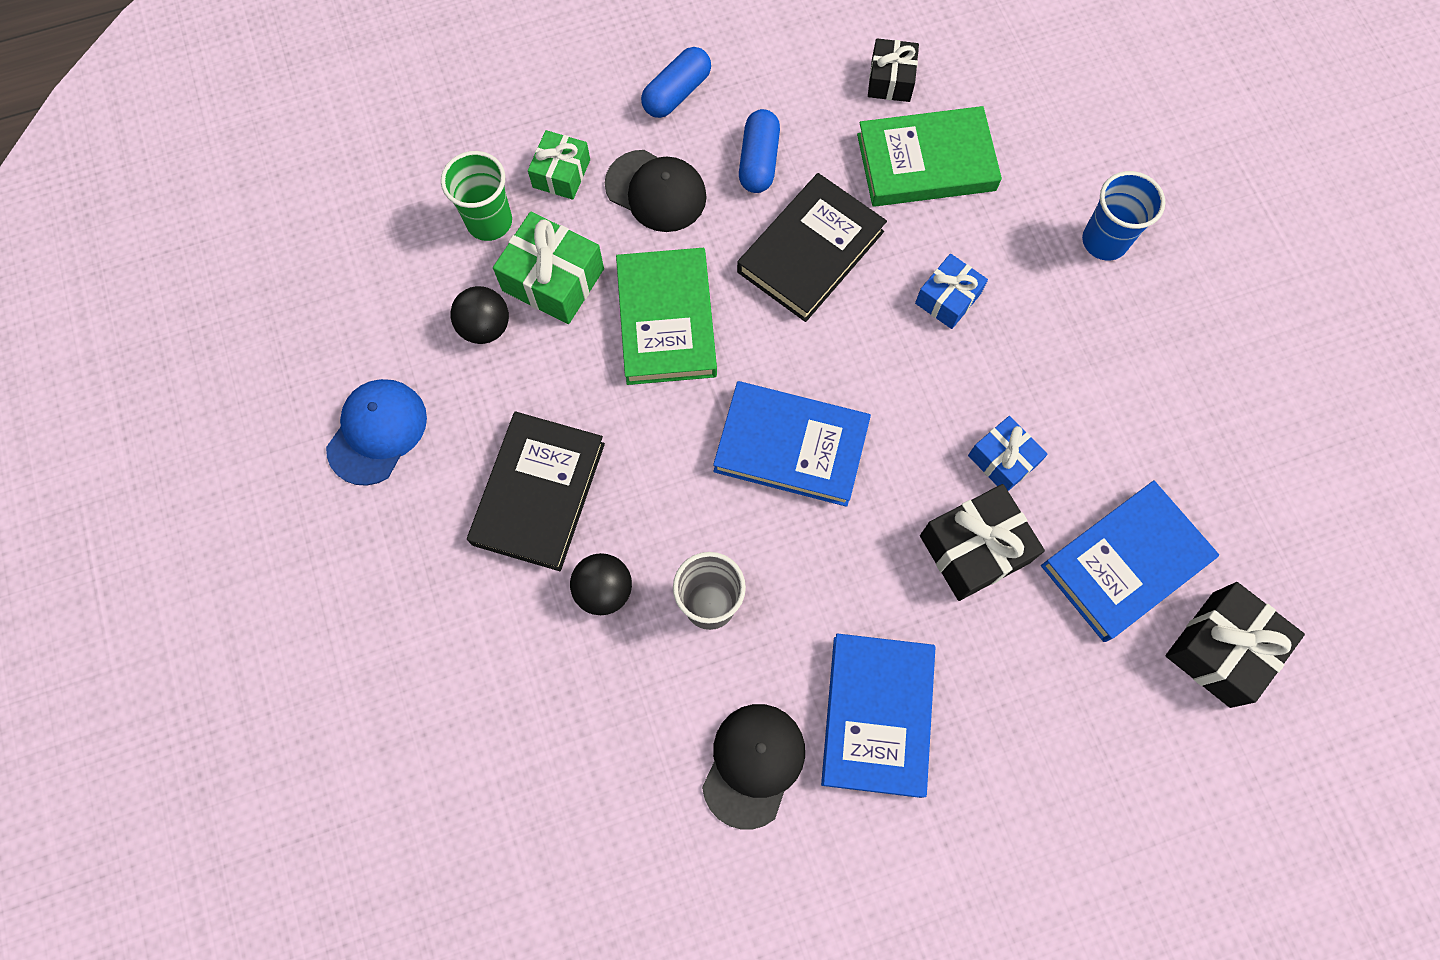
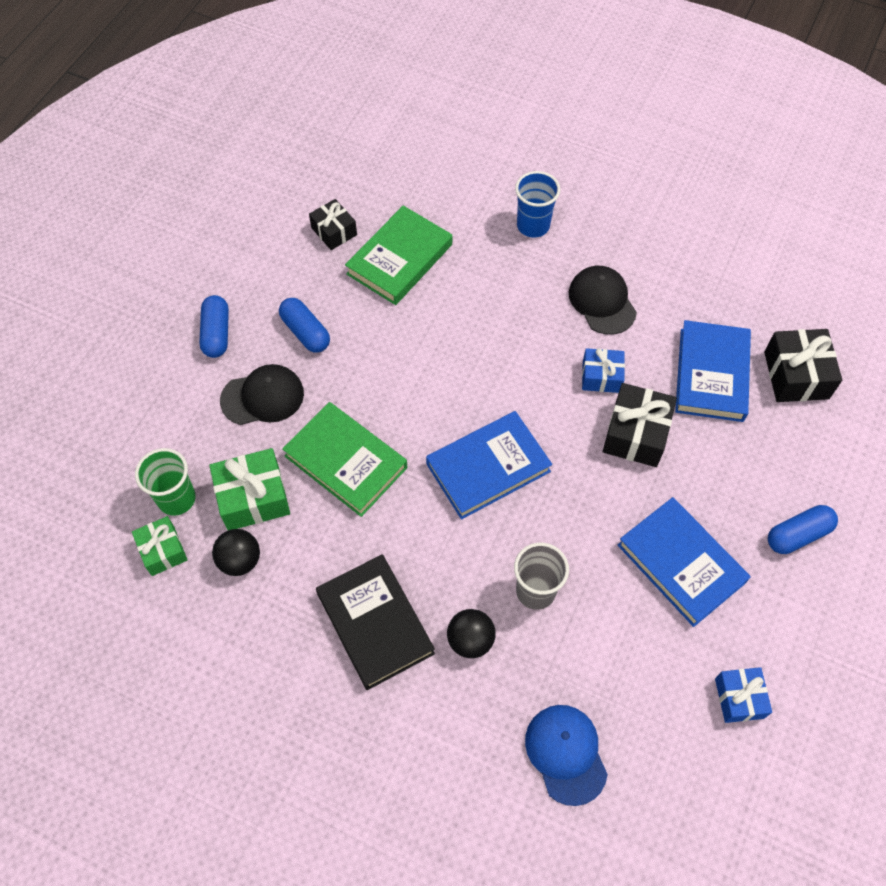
camera: 45 degrees left, 10 degrees down
blue cap [326,379,427,486] -> blue cap moved to [525,705,608,806]
green gift [528,130,590,200] -> green gift moved to [132,516,188,576]
black cap [702,704,805,830] -> black cap moved to [569,266,637,335]
black book [737,173,887,322] -> none
blue gift [915,254,988,329] -> blue gift moved to [715,667,772,723]
none -> blue capsule [768,505,838,554]

